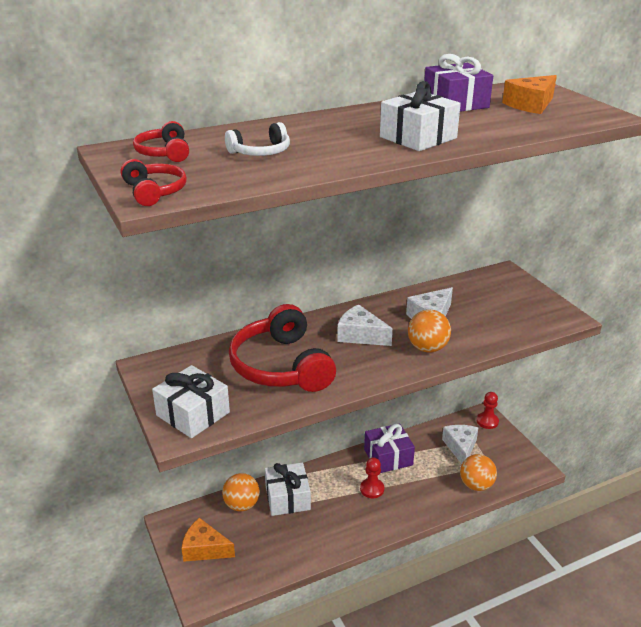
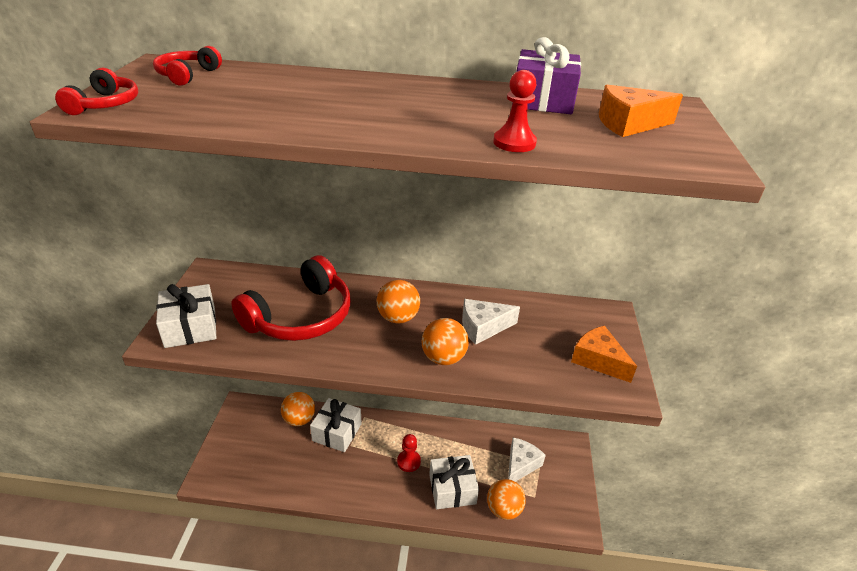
camera: 30 degrees right, 5 degrees up
orange cheese [181,518,235,562] -> orange cheese moved to [571,326,637,383]
white headphones [225,122,290,156] -> none
red headphones [229,304,336,392] -> red headphones turned 150 degrees counterclockwise [231,255,351,341]
white cheese [337,305,393,346] -> orange ball [377,280,420,324]
purple gift [364,423,415,473] -> none
white gift [380,81,461,151] -> white gift moved to [429,455,479,509]
red pawn [477,392,499,429] -> red pawn moved to [493,70,537,152]

